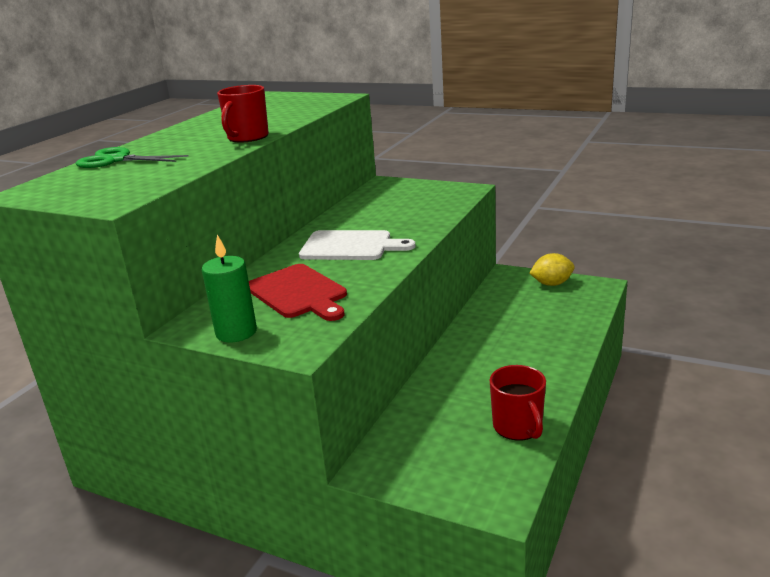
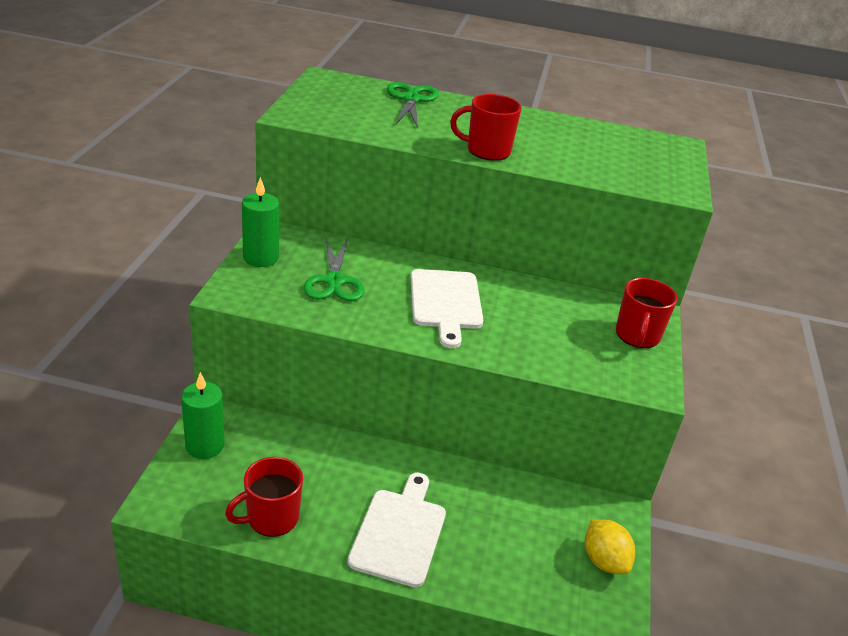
camera: 70 degrees right, 10 degrees up
red cutting board [249,264,347,321] -> green scissors [304,238,365,301]
none -> green candle [181,372,225,459]
none -> white cutting board [347,473,446,588]
none -> red mug [616,278,678,348]

